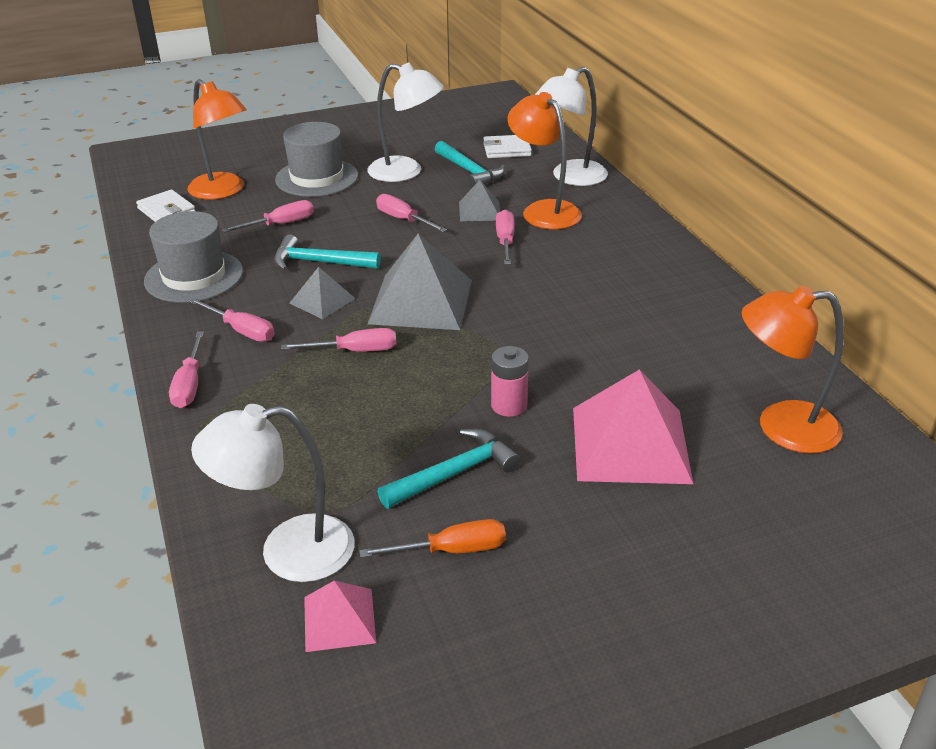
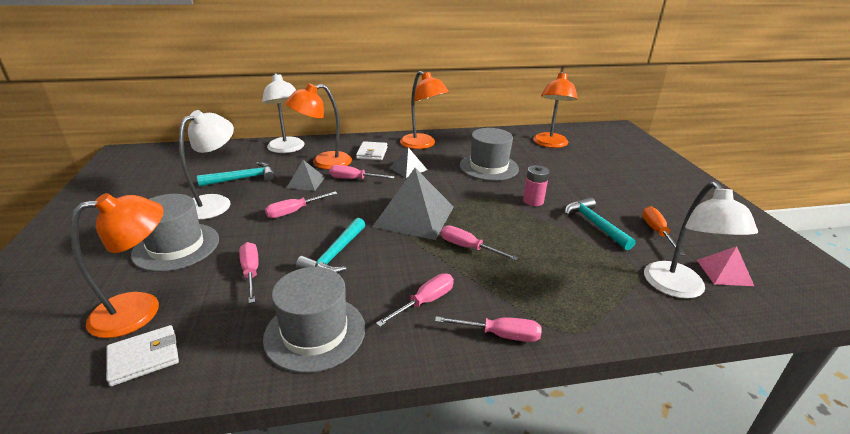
camera: 80 degrees left, 5 degrees down
pink screwdriver [281,328,396,352] -> pink screwdriver turned 60 degrees counterclockwise [441,225,518,261]
grey pyramid [290,267,355,319] -> grey pyramid moved to [389,147,427,178]
white wallet [483,135,532,158] -> white wallet moved to [356,141,388,160]
pink pyramid [573,369,693,484] -> none
none -> orange lamp [400,71,449,149]
none -> grey hat [460,128,519,181]

